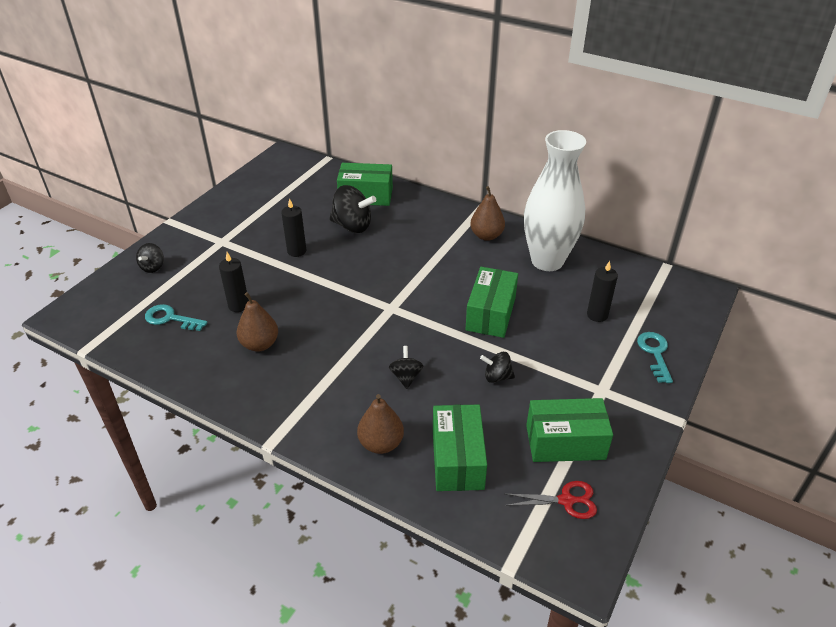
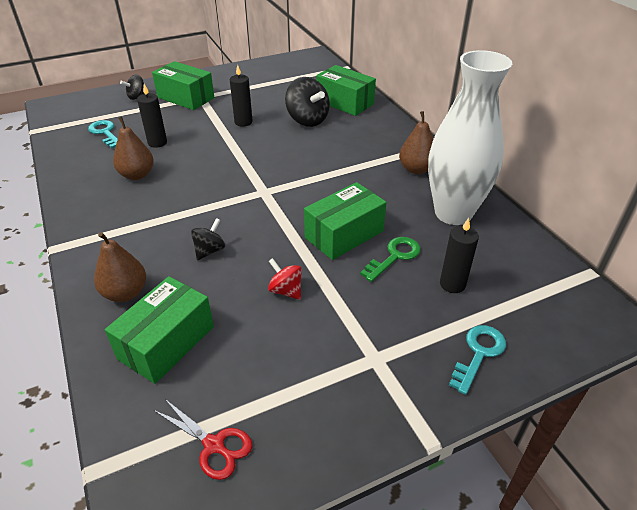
camera: 35 degrees right, 0 degrees up
black spinning top [480,352,515,383] -> red spinning top [268,258,302,300]
green box [526,398,613,462] -> green box moved to [152,61,214,110]
none -> green key [360,237,421,282]

